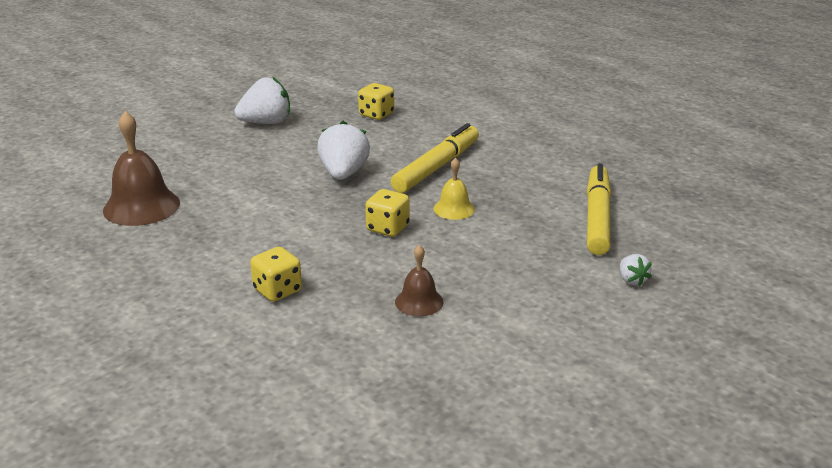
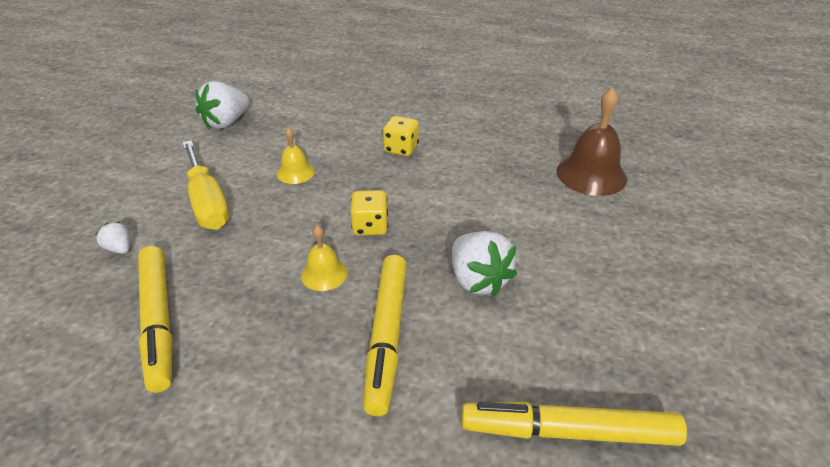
camera: 150 degrees right, 10 degrees up
white strawberry [234,76,290,124] -> white strawberry moved to [195,81,249,129]
yellow dice [358,83,394,120] -> yellow marker [461,402,687,446]
brown bell [395,245,443,316] -> yellow bell [277,127,315,184]
none -> yellow screwdriver [182,140,229,230]

